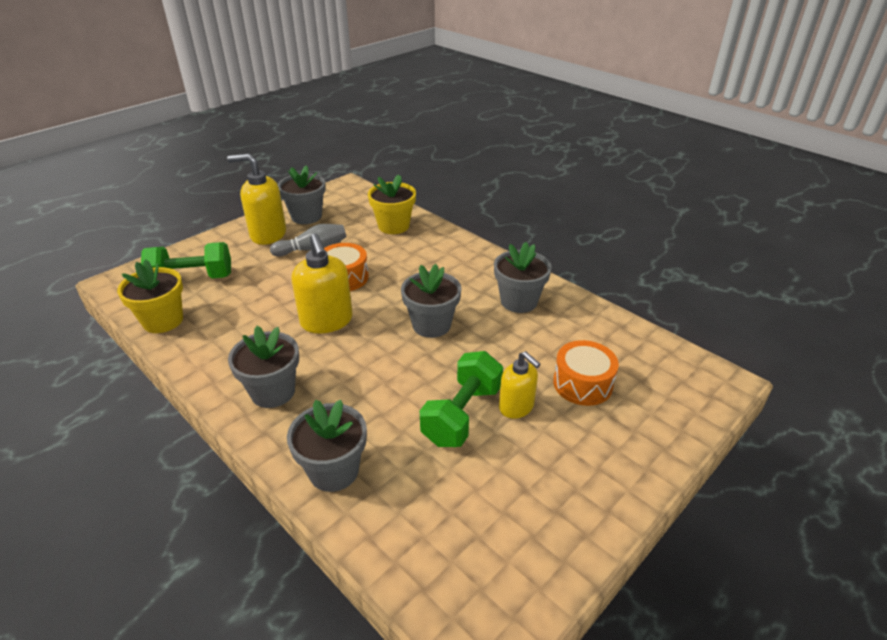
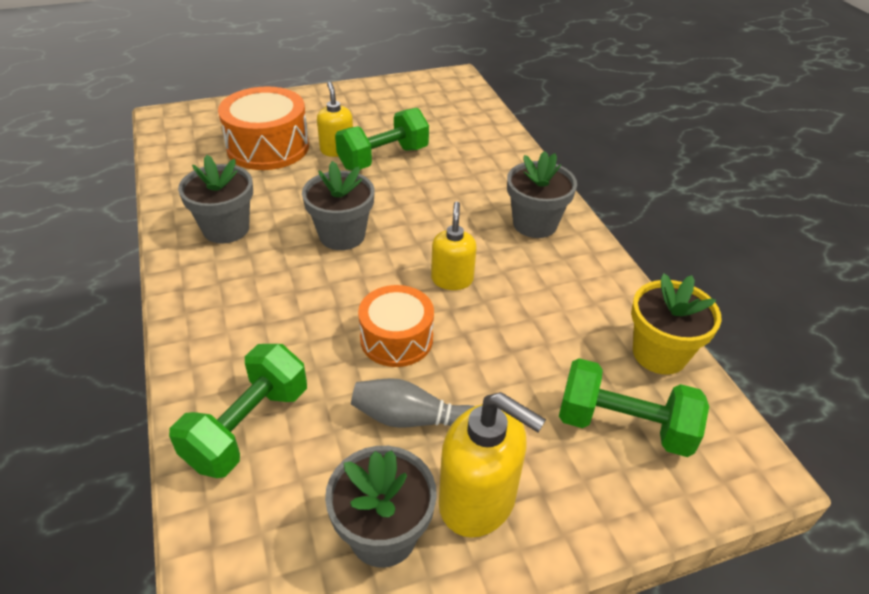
camera: 155 degrees left, 5 degrees up
grey flower pot [287,400,367,492] -> none
yellow soap dispenser [291,234,353,333] -> yellow soap dispenser [431,202,477,290], size x0.63
yellow flower pot [368,174,416,234] -> green dumbbell [169,344,307,478]
orange drum [553,340,619,406] -> orange drum [218,86,309,170], size x1.51

